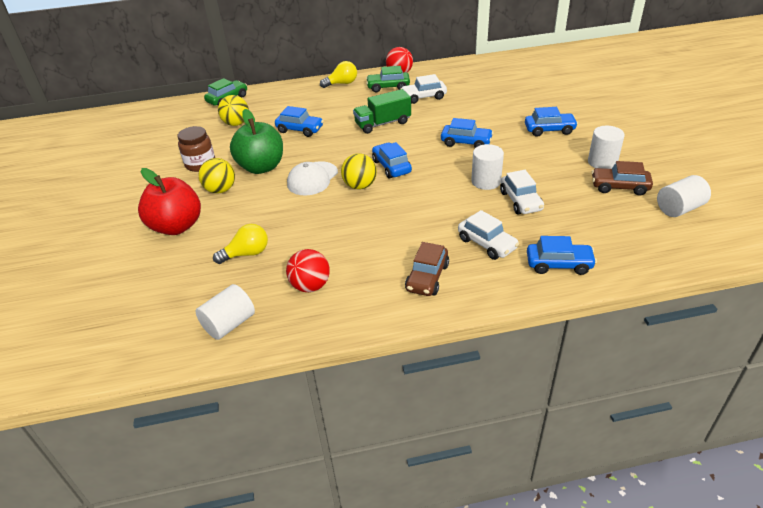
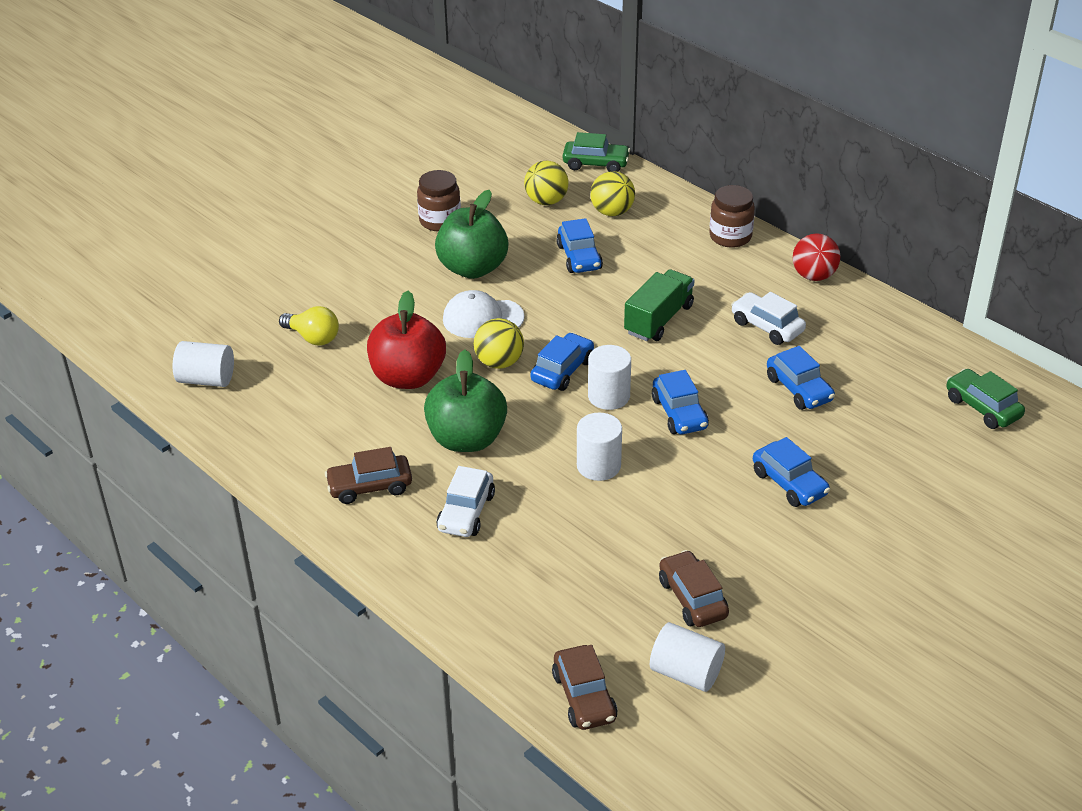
camera: 55 degrees right, 0 degrees up
red apple [138,168,201,235] -> red apple moved to [367,291,446,389]
yellow ball [198,158,235,194] -> yellow ball moved to [591,171,635,216]
red ball [286,249,330,292] -> none
yellow light bulb [320,61,357,88] -> brown jar [709,185,755,248]
green truck [353,89,411,134] -> green truck turned 90 degrees clockwise [624,269,695,341]
green car [366,66,410,93] -> green car moved to [946,369,1025,429]
white car [500,170,544,214] -> none
blue car [527,236,597,275] -> blue car moved to [767,346,835,410]
white cylinder [588,126,625,169] -> white cylinder moved to [588,345,631,410]
none -> green apple [424,350,507,452]
none -> brown car [552,645,618,730]

